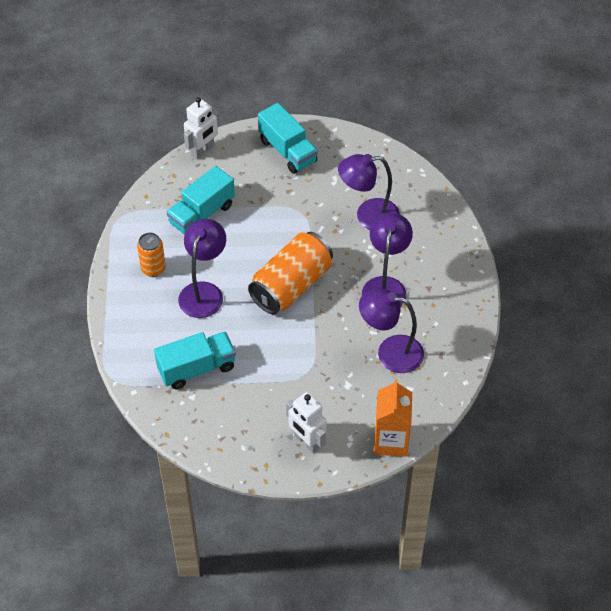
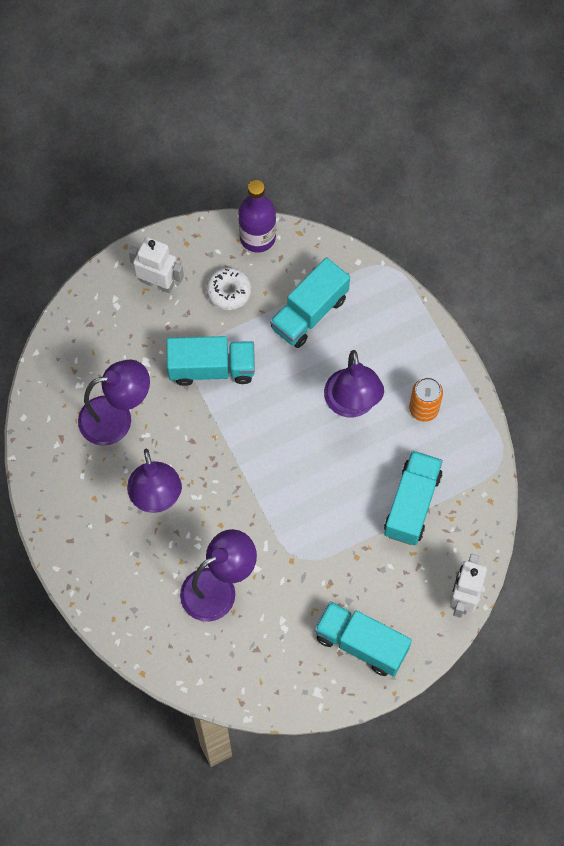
camera: 155 degrees right, 15 degrees up
orange can [248,232,333,314] -> none
orange carton [374,379,412,457] -> none
none -> turquoise truck [167,336,255,386]
none -> white donut [206,267,251,310]
none -> purple bottle [238,180,276,253]

